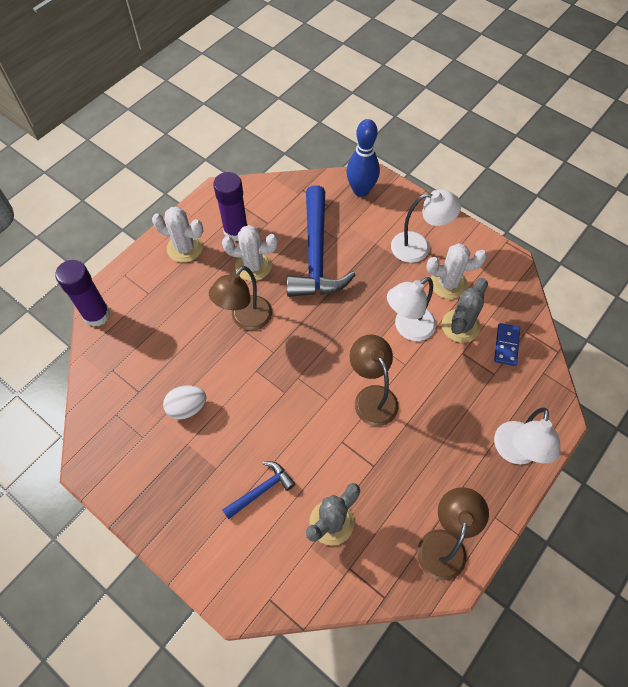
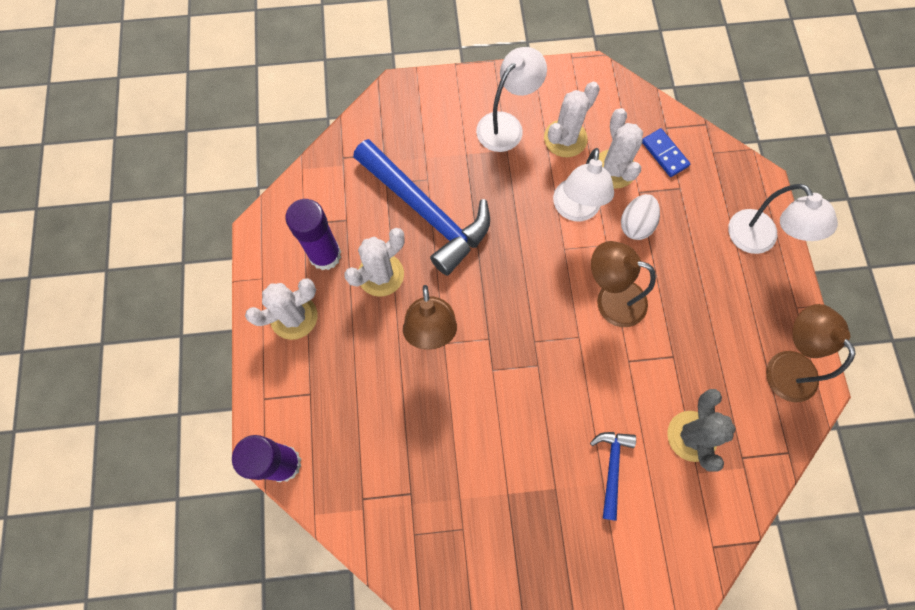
camera: 45 degrees left, 10 degrees up
white egg [163,386,206,420] -> white egg moved to [621,194,660,240]
blue bowling pin [347,119,380,197] -> none
grey cactus [442,278,488,343] -> white cactus [598,108,643,189]

